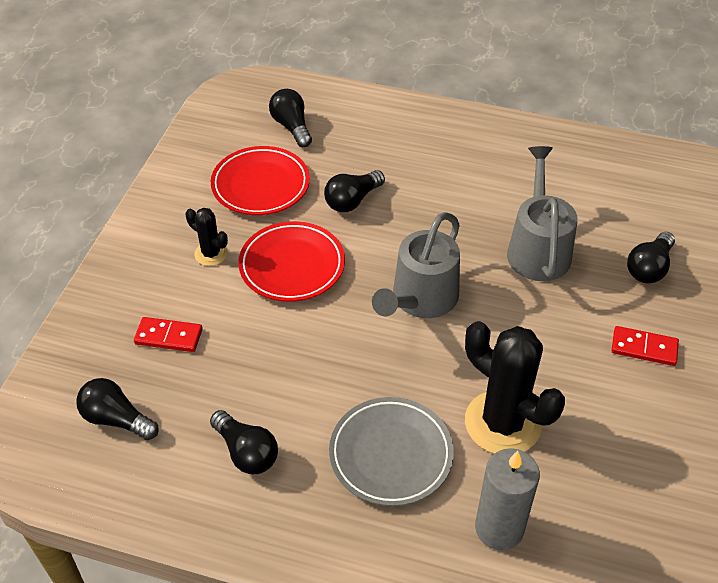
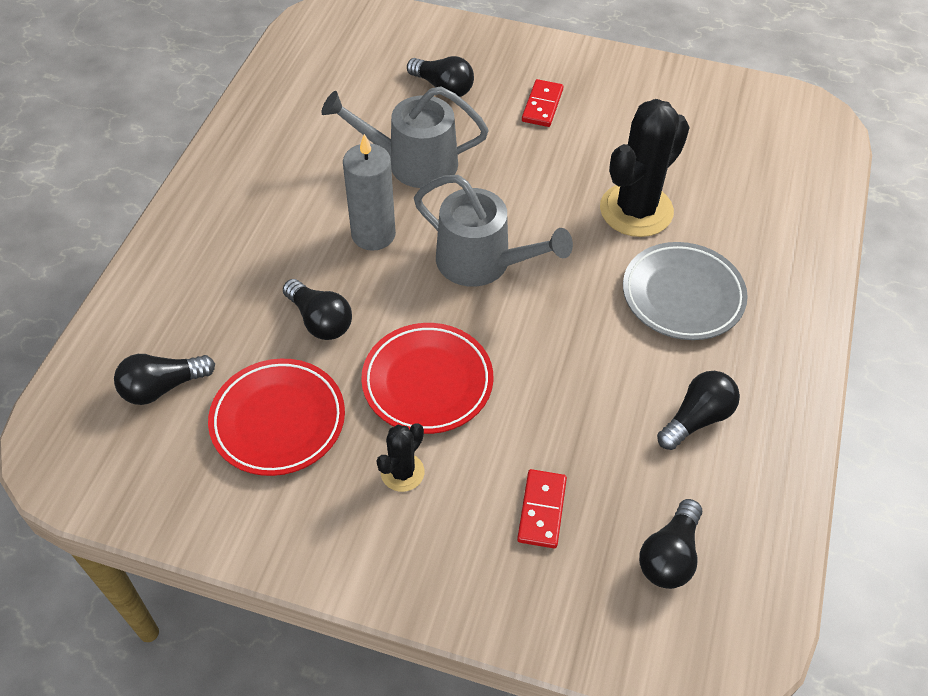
camera: 90 degrees left, 5 degrees up
grey candle [475,448,540,550] -> grey candle moved to [343,134,396,251]

